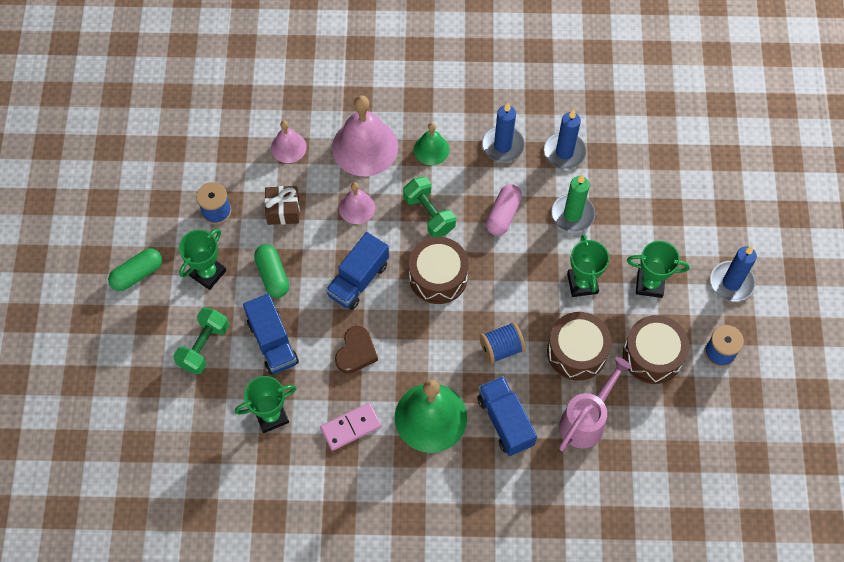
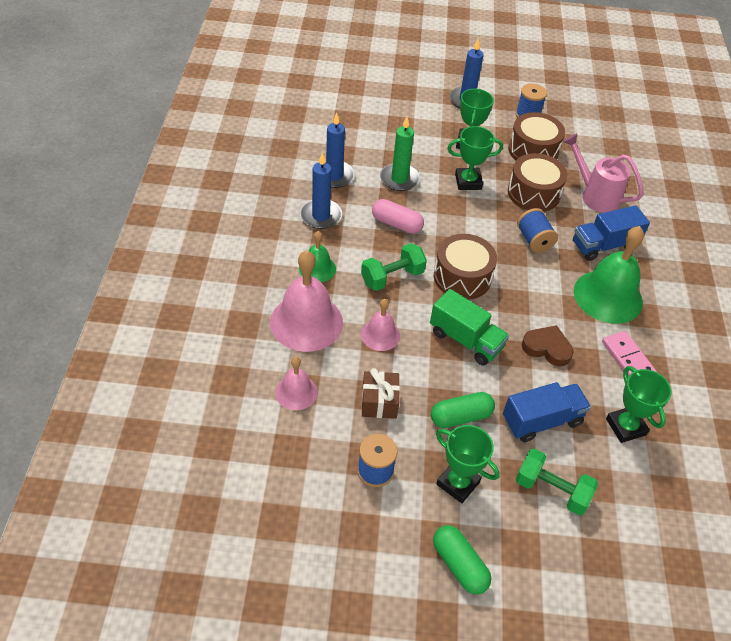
camera: 90 degrees left, 15 degrees down
blue truck [326,232,389,310] -> green truck [430,289,509,366]

